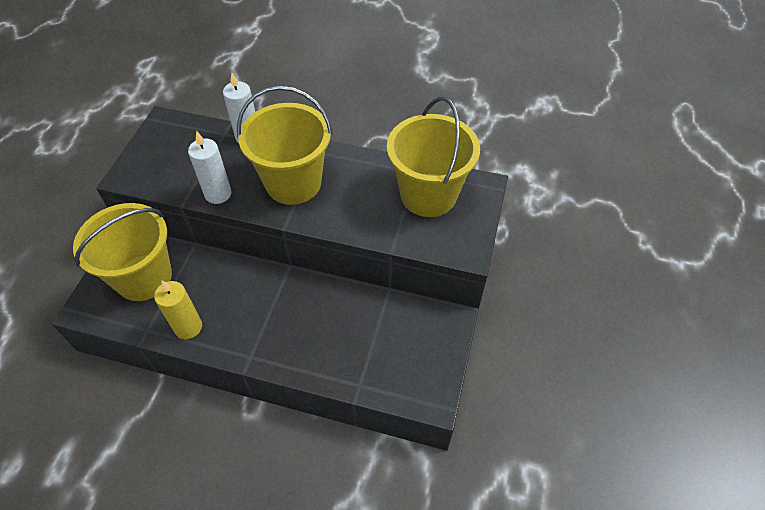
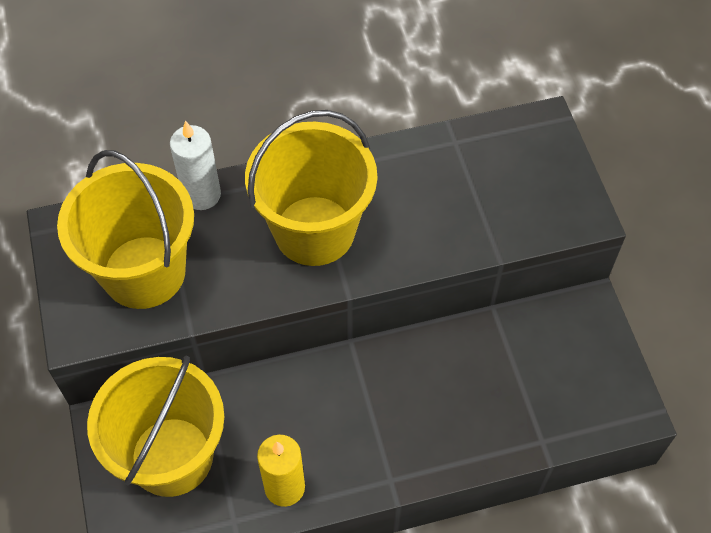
camera: 30 degrees left, 5 degrees up
white candle [188,131,232,204] -> none
yellow bucket [387,97,480,217] -> yellow bucket moved to [57,150,194,309]

